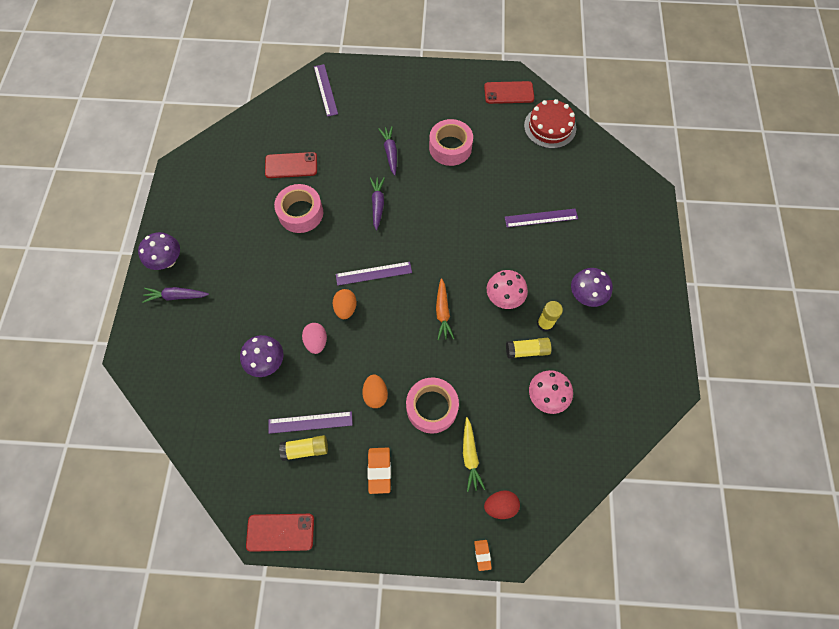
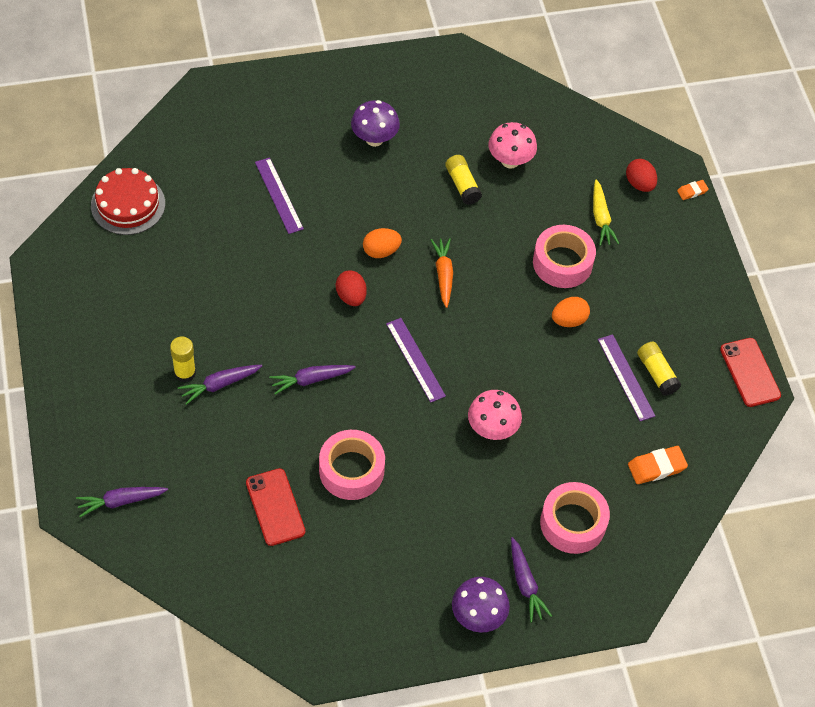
camera: 110 degrees left, 10 degrees down
purple mushroom [240,335,284,377] -> none
pink egg [302,323,327,354] -> none
purple ruler [314,64,338,117] -> purple carrot [76,487,168,517]
orange egg [333,289,357,319] -> orange egg moved to [363,228,402,258]
orange eraser [368,447,391,494] -> orange eraser moved to [628,446,688,484]
pink tape [429,119,473,166] -> pink tape moved to [540,482,610,554]
orange carrot [436,278,454,340] -> orange carrot turned 75 degrees counterclockwise [430,238,453,308]
yellow carrot [463,417,485,492] -> yellow carrot turned 105 degrees clockwise [593,179,619,246]
red phone [484,81,534,104] -> none
pink mushroom [487,270,528,309] -> pink mushroom moved to [468,390,522,440]
yellow glue stick [537,301,563,332] -> yellow glue stick moved to [170,336,196,383]
none -> red egg [336,270,367,306]

